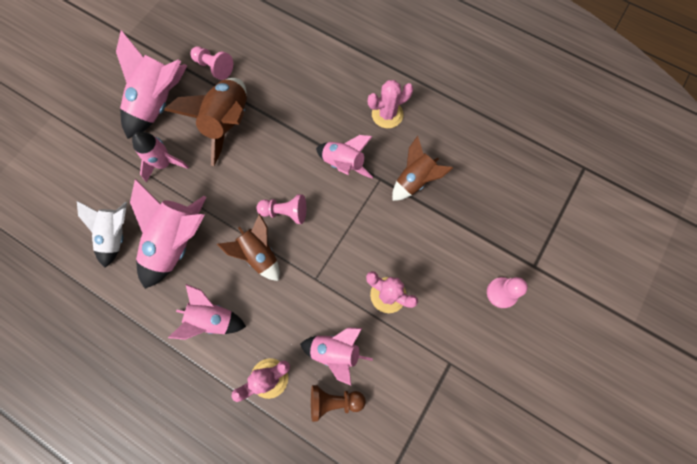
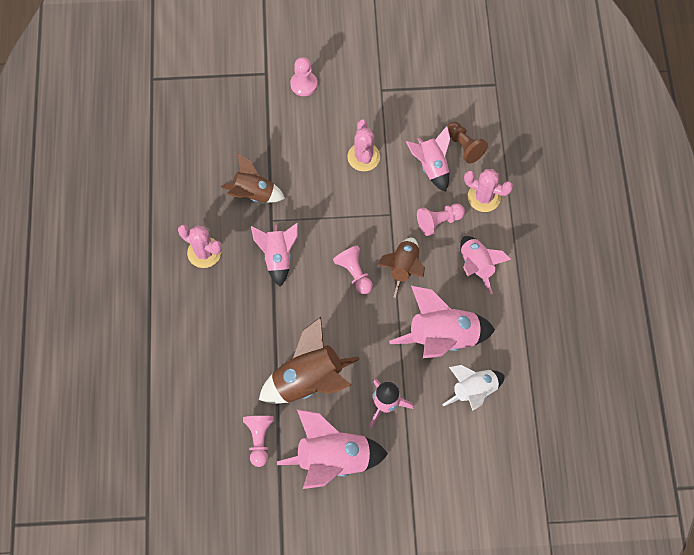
camera: 125 degrees left, 5 degrees down
none -> pink pawn [417,204,465,236]

